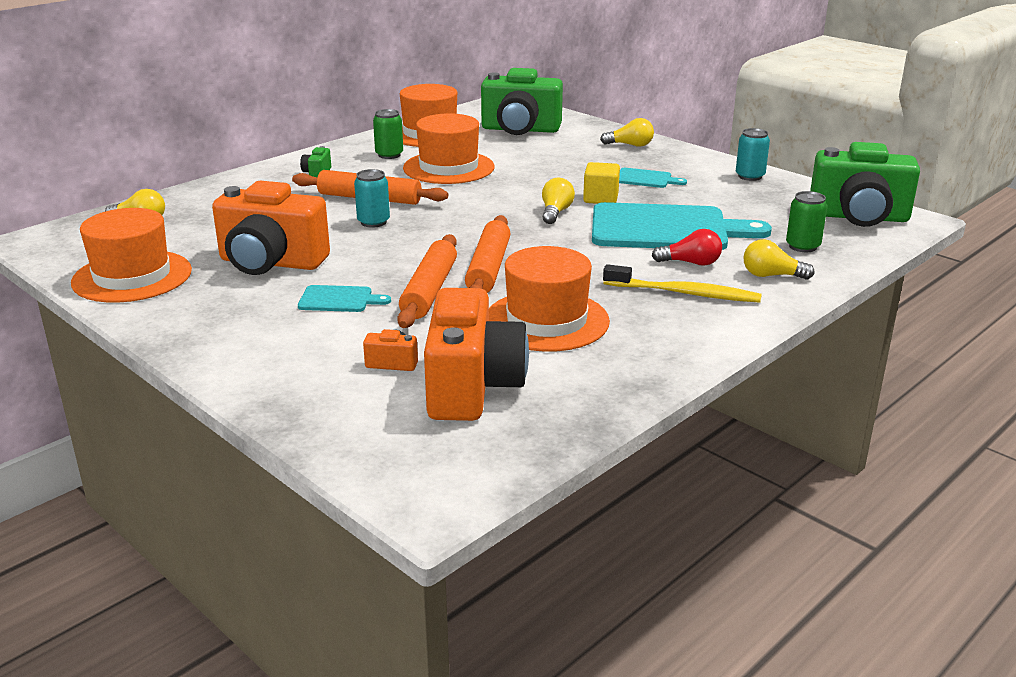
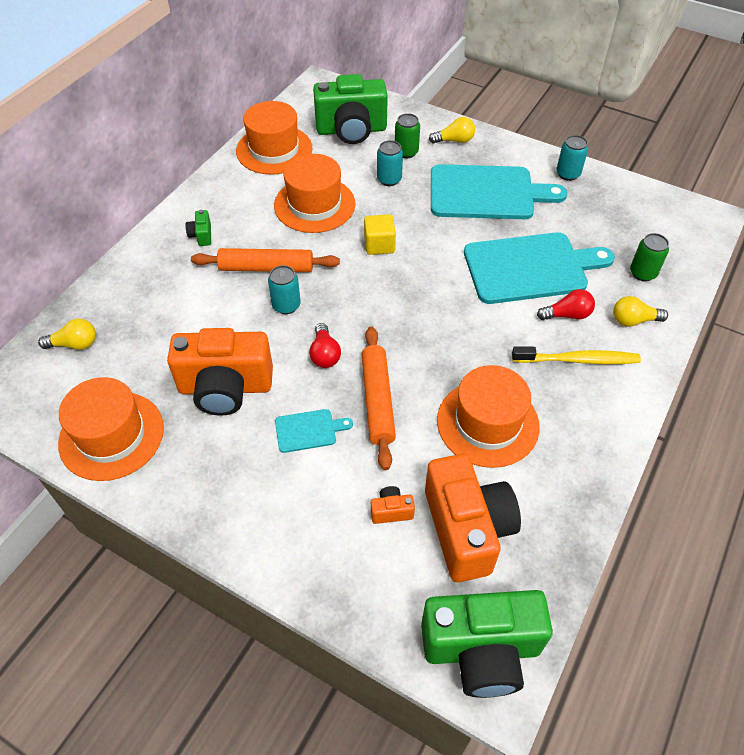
camera: 15 degrees left, 25 degrees up
green can [373,109,403,159] -> green can moved to [395,113,420,158]
orange rolling pin [465,215,510,293] -> none
yellow light bulb [542,178,575,224] -> none
yellow cube [583,162,620,204] -> yellow cube moved to [364,214,396,255]
turquoise cutting board [619,168,687,188] -> turquoise cutting board [431,164,567,219], size x2.26
green camera [810,142,920,227] -> green camera moved to [421,590,553,698]
none -> red light bulb [309,323,341,368]
none -> turquoise can [377,140,403,186]

